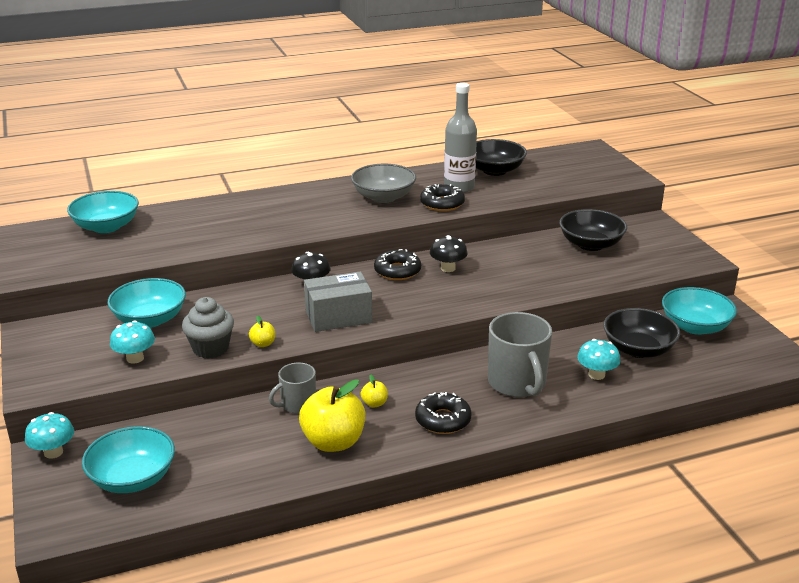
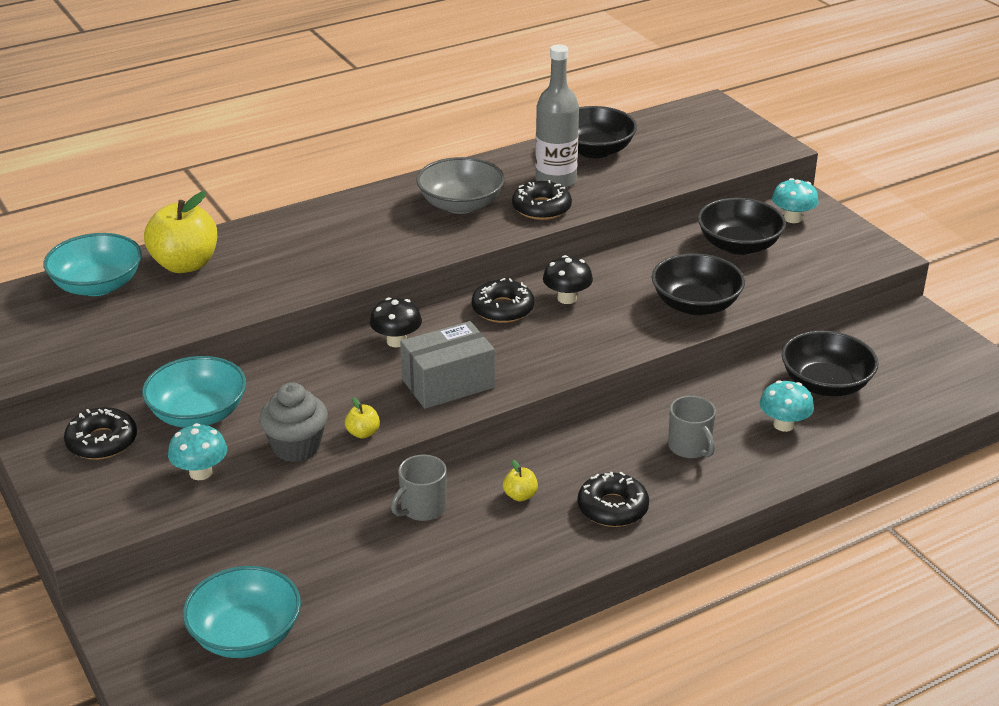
camera: 10 degrees left, 5 degrees up
turquoise mushroom [25,412,74,459] -> turquoise mushroom moved to [772,178,819,223]
yellow apple [299,379,365,452] -> yellow apple moved to [144,191,217,273]
grey mug [488,312,552,397] -> grey mug [668,396,716,458], size x0.58
turquoise bowl [662,287,737,335] -> none
none -> black donut [64,407,137,460]
none -> black bowl [652,253,745,315]

